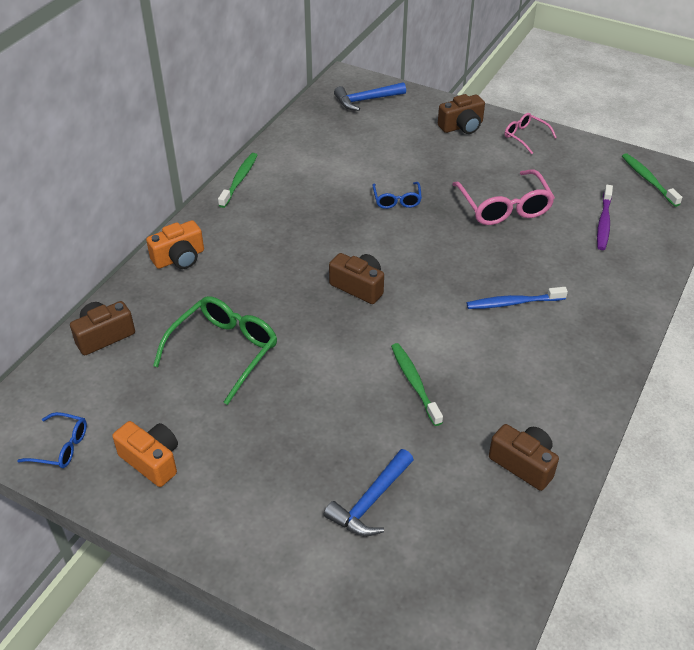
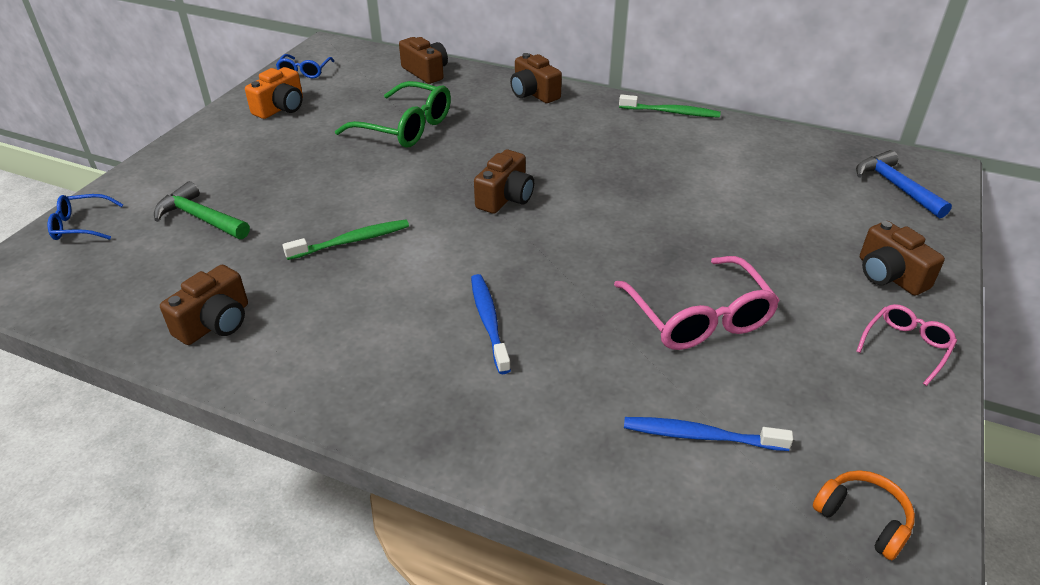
camera: 85 degrees right, 5 degrees down
orange camera [146,220,204,269] -> brown camera [510,53,562,103]
blue hammer [324,449,414,536] -> green hammer [154,181,250,239]
blue glasses [372,182,422,209] -> blue glasses moved to [47,194,124,240]
pink glasses [452,169,555,225] -> pink glasses turned 90 degrees counterclockwise [614,256,780,350]
purple toothbrush [597,185,613,250] -> blue toothbrush [624,417,793,451]
green toothbrush [622,153,682,207] -> orange headphones [813,470,915,560]

